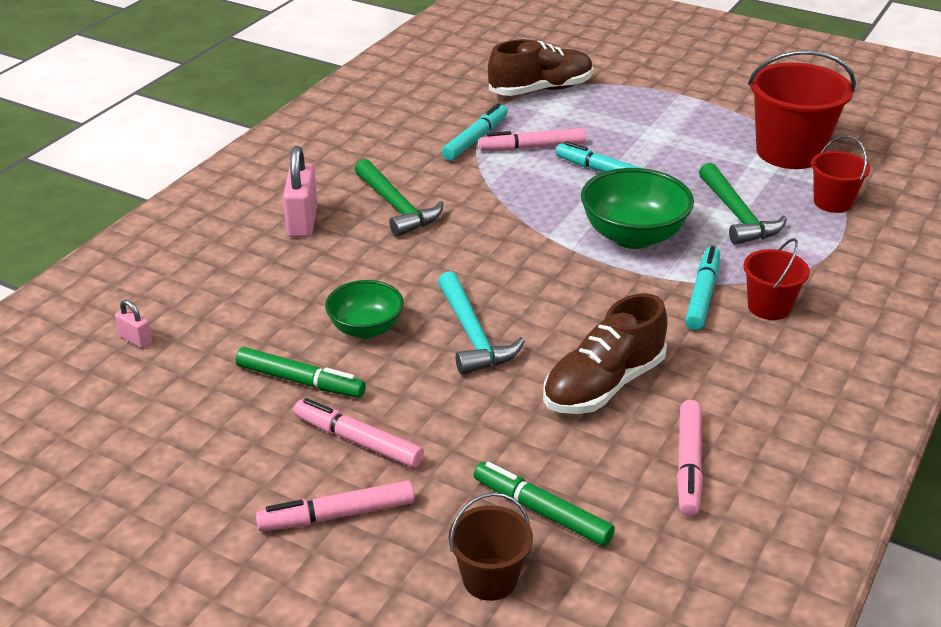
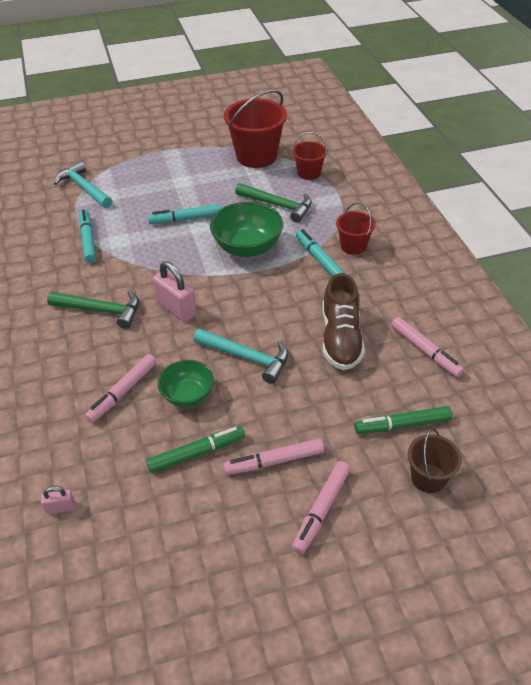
camera: 45 degrees left, 10 degrees up
pink padlock [283,146,318,237] -> pink padlock moved to [152,261,197,322]
pink marker [479,128,585,151] -> pink marker moved to [85,354,157,423]
brown shoe [488,39,593,96] -> turquoise hammer [54,161,112,208]

